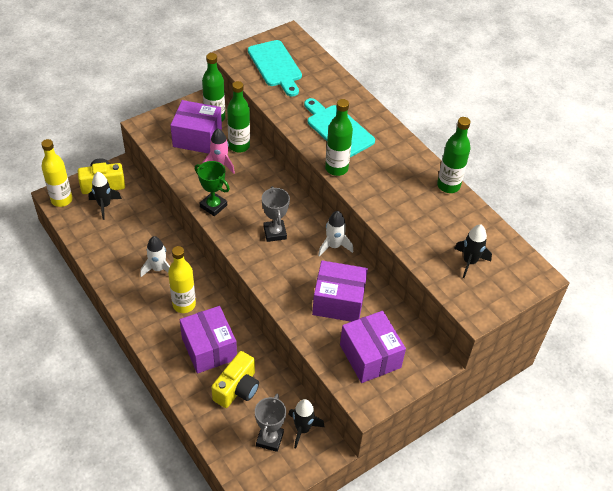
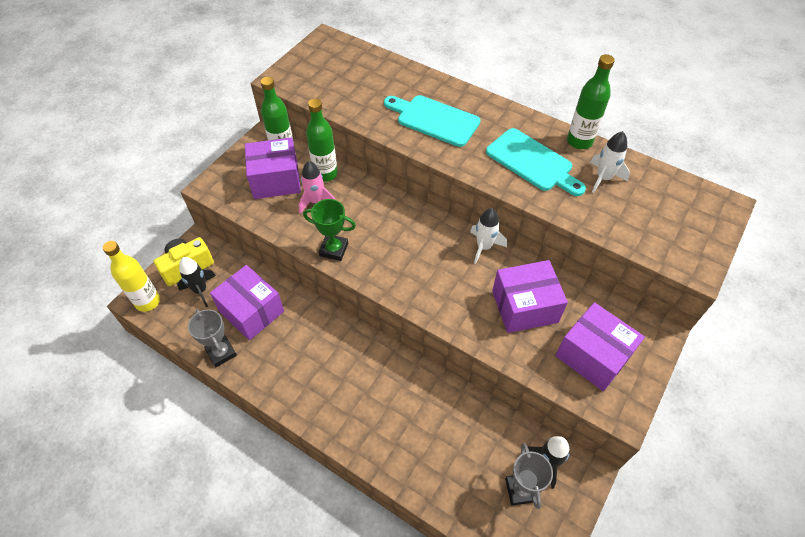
camera: 20 degrees left, 5 degrees up
white rocket [140,236,170,277] -> white rocket moved to [590,131,630,193]
yellow bottle [168,246,196,313] -> none
purple box [180,306,237,374] -> purple box moved to [210,265,284,340]
yellow camera [211,351,259,408] -> none
turquoise cutting board [248,40,302,97] -> turquoise cutting board moved to [486,128,586,196]
grey trophy [262,186,290,242] -> grey trophy moved to [188,309,237,367]
green bottle [325,99,353,176] -> none
black rocket [454,224,492,278] -> none

